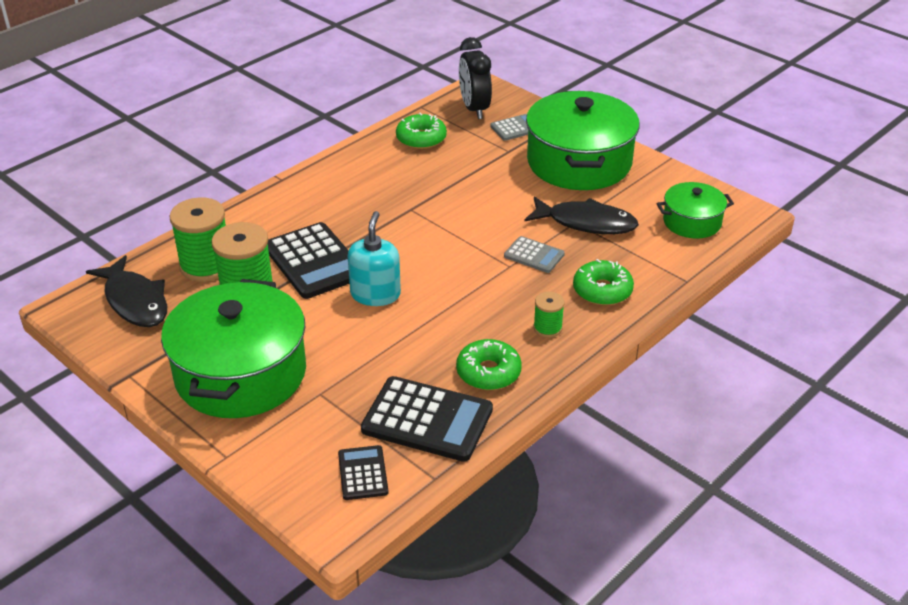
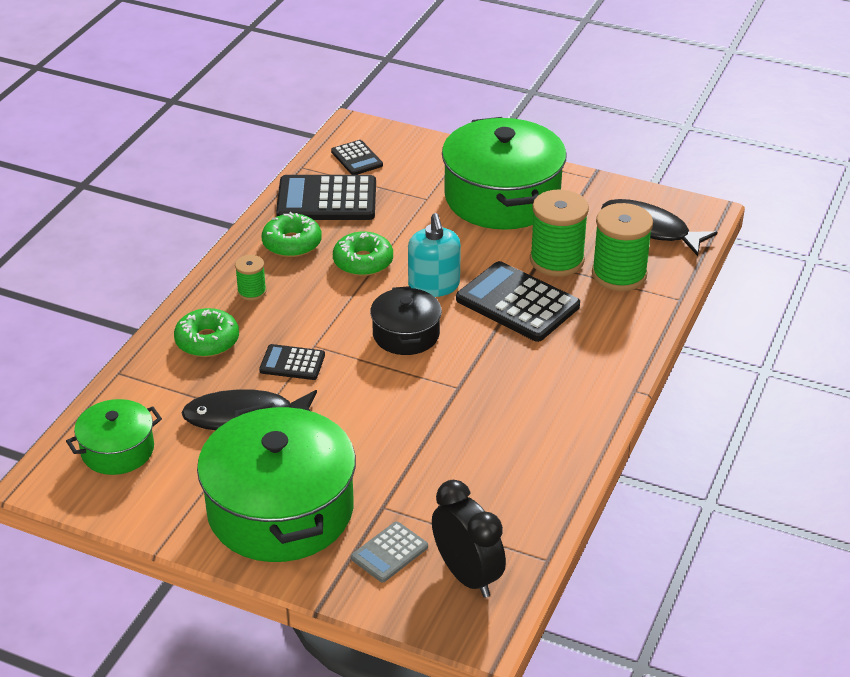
camera: 160 degrees right, 0 degrees up
green donut [396,113,447,149] -> green donut moved to [333,232,393,276]
grey calculator [504,236,565,273] -> black calculator [259,344,325,380]
none -> black pot [370,286,442,355]

